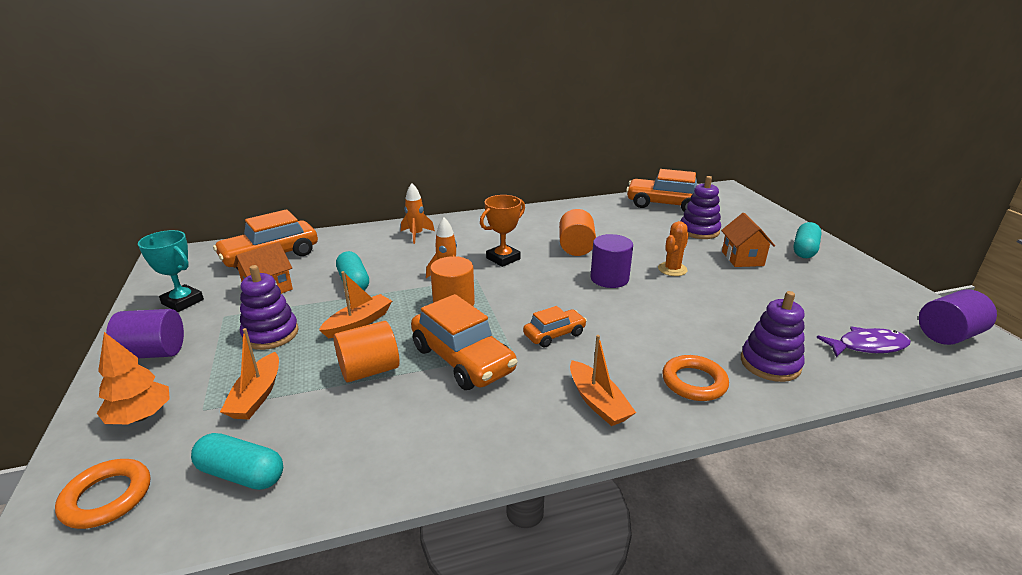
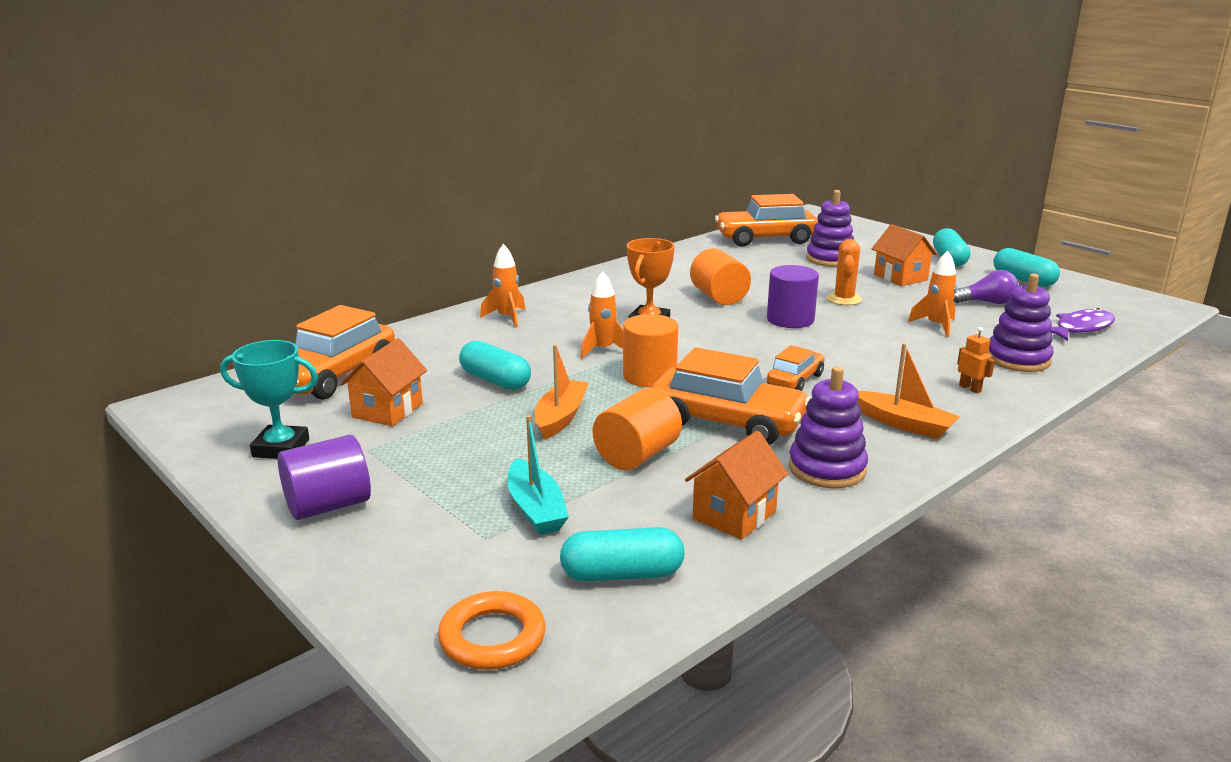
camera: 25 degrees left, 5 degrees down
orange tree [97,332,170,424] -> none
orange boat [220,328,279,419] -> turquoise boat [507,415,569,535]
purple stacking toy [240,265,299,350] -> purple stacking toy moved to [789,366,868,489]
orange ring [662,355,729,401] -> orange robot [957,327,995,393]
purple cylinder [919,289,997,345] -> none
none -> orange house [685,431,788,540]
none -> orange rocket [908,251,957,337]
none -> purple light bulb [953,270,1019,304]
none -> turquoise capsule [993,248,1060,287]

